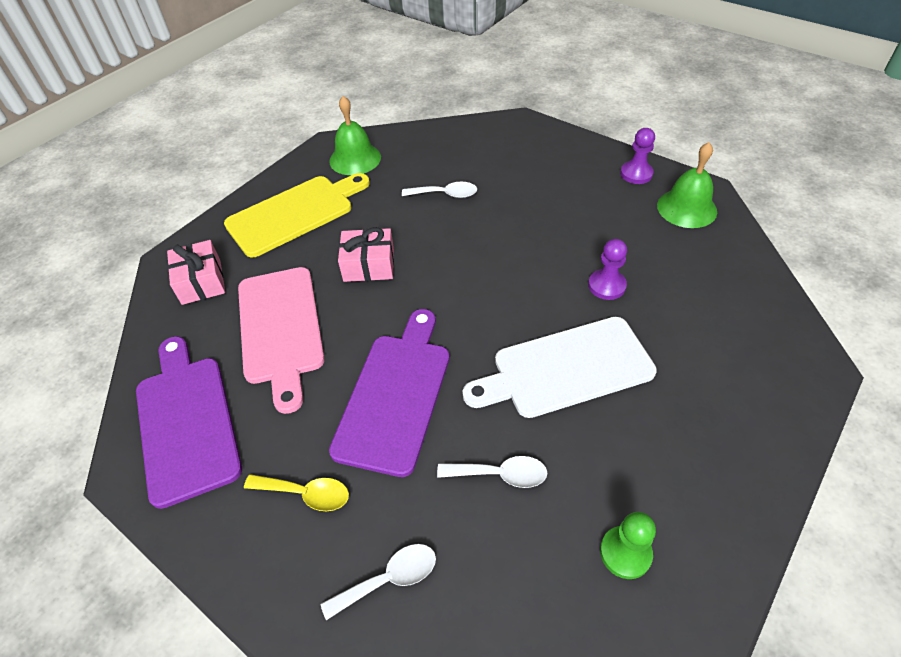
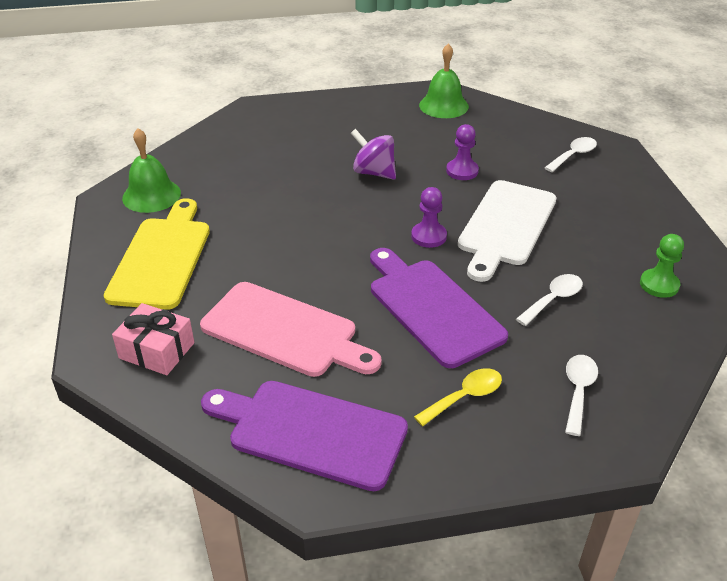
camera: 50 degrees left, 10 degrees down
pink gift [338,227,394,282] -> none
white spoon [402,182,477,198] -> white spoon moved to [544,137,597,172]
purple pawn [620,128,655,184] -> purple pawn moved to [411,187,447,248]
none -> purple spinning top [351,129,396,180]

